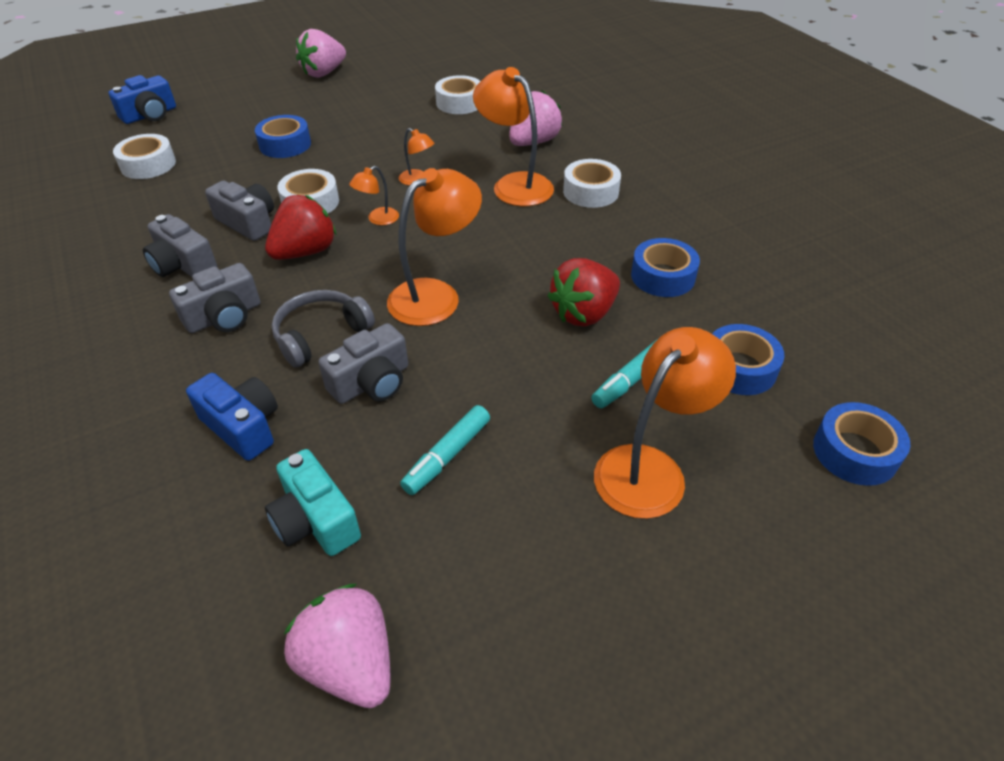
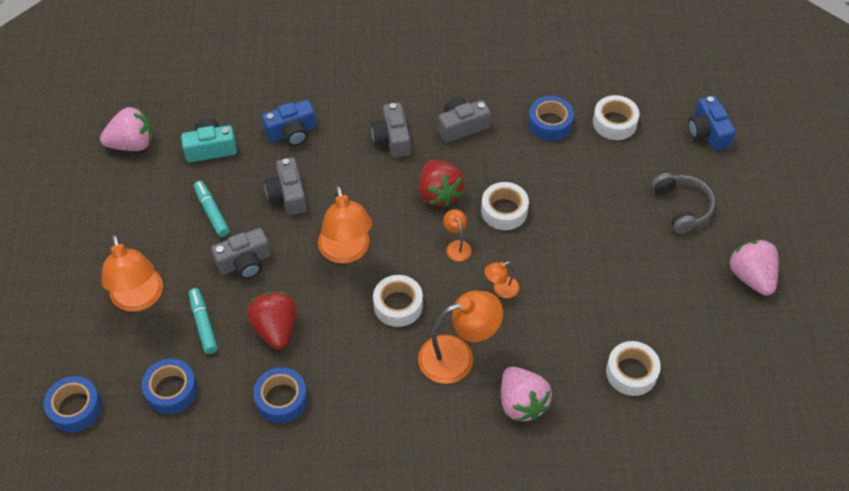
camera: 115 degrees right, 10 degrees up
grey camera [205,181,274,241] -> grey camera moved to [211,228,271,279]
blue tape [255,115,311,158] -> blue tape moved to [528,96,574,141]
grey headphones [271,290,375,367] -> grey headphones moved to [652,173,715,234]
white tape [563,159,621,208] -> white tape moved to [373,275,423,327]

